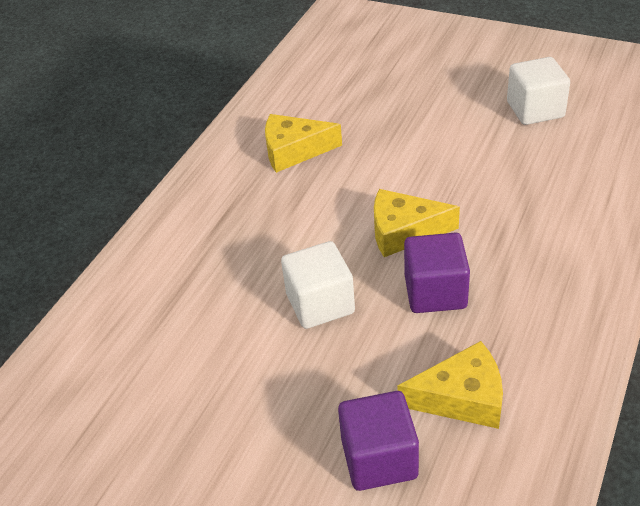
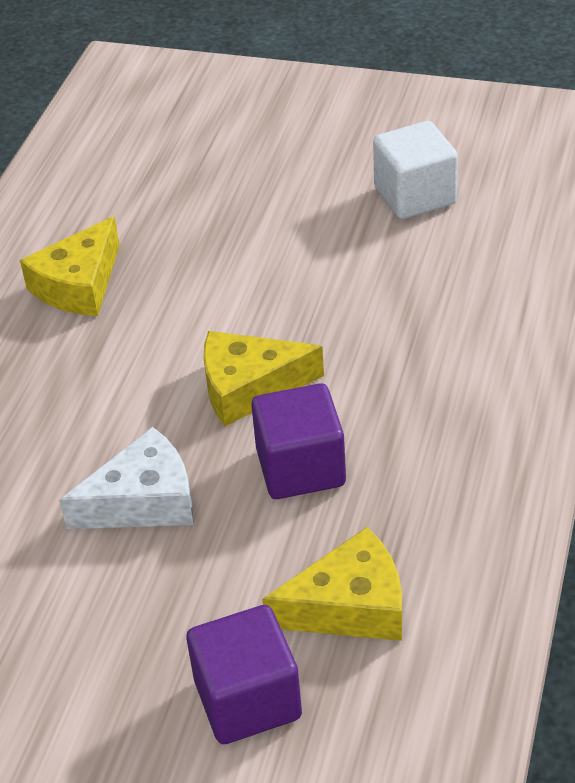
camera: 10 degrees left, 0 degrees up
yellow cheese [265,114,342,173] -> yellow cheese turned 45 degrees counterclockwise [20,216,120,316]
white cube [281,241,355,329] -> white cheese [59,427,194,529]

